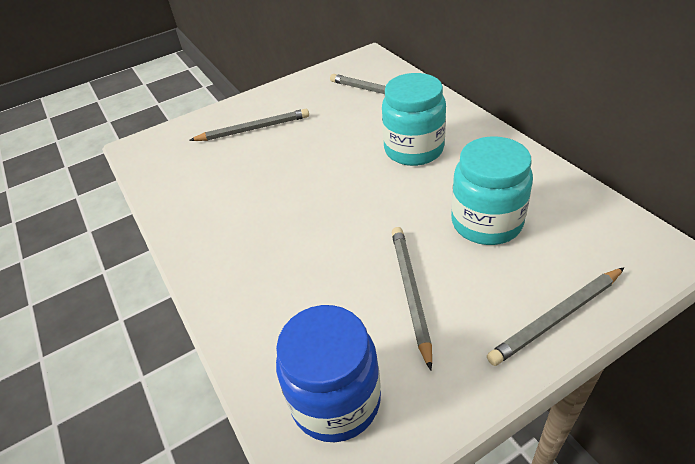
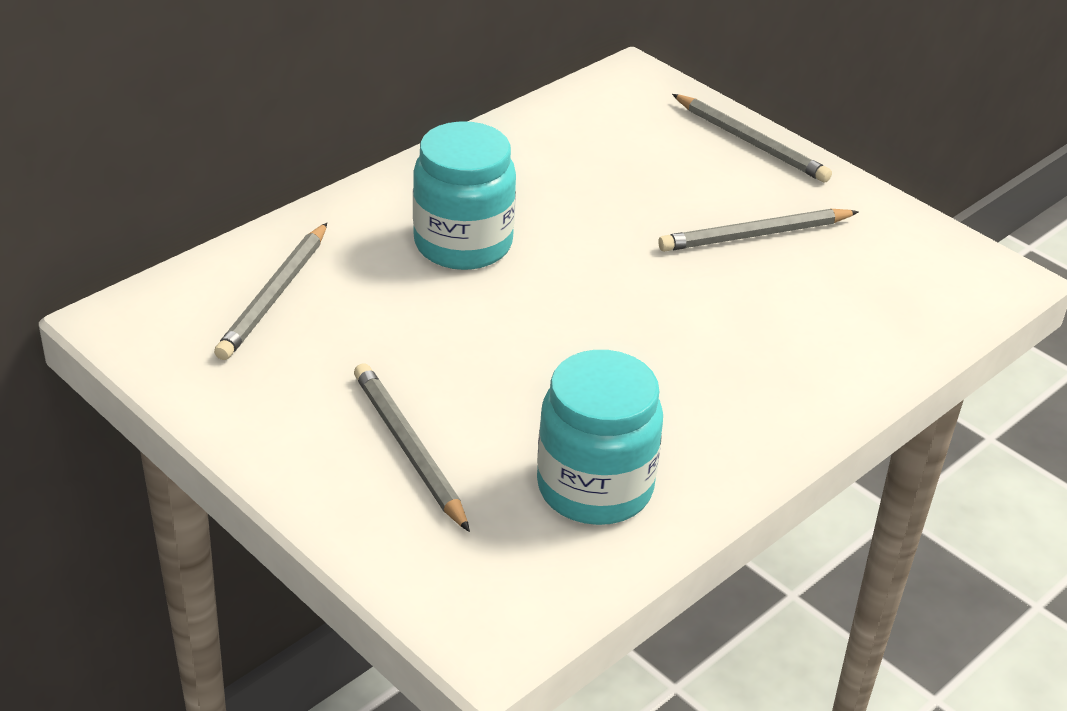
camera: 110 degrees left, 5 degrees down
blue jar [276,305,381,442] -> none
turquoise jar [451,136,533,245] -> turquoise jar moved to [537,350,663,525]

